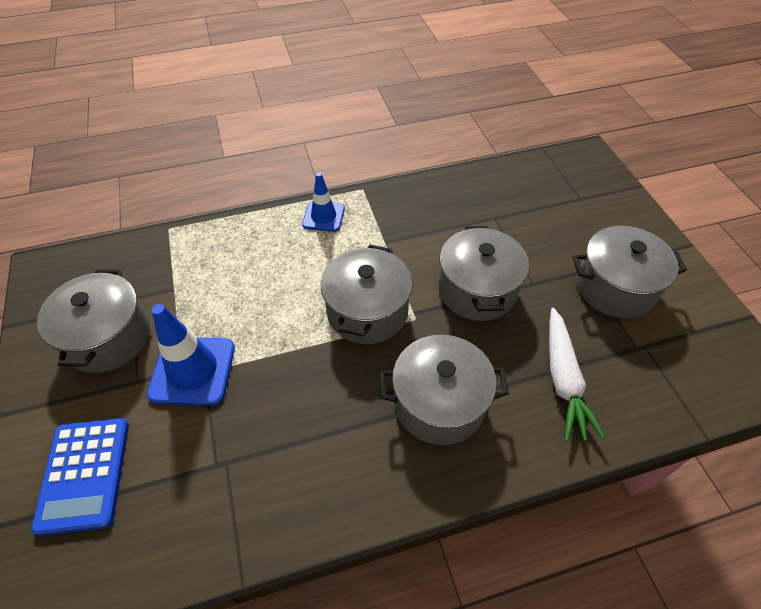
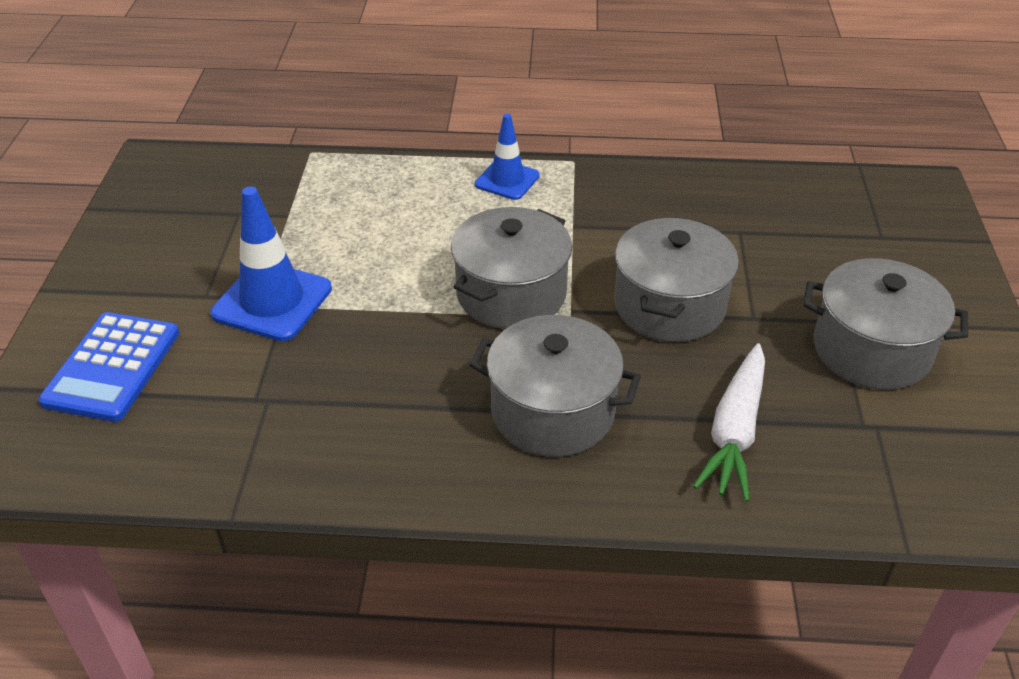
camera: 20 degrees right, 10 degrees down
grey pot [37,269,150,373] -> none

